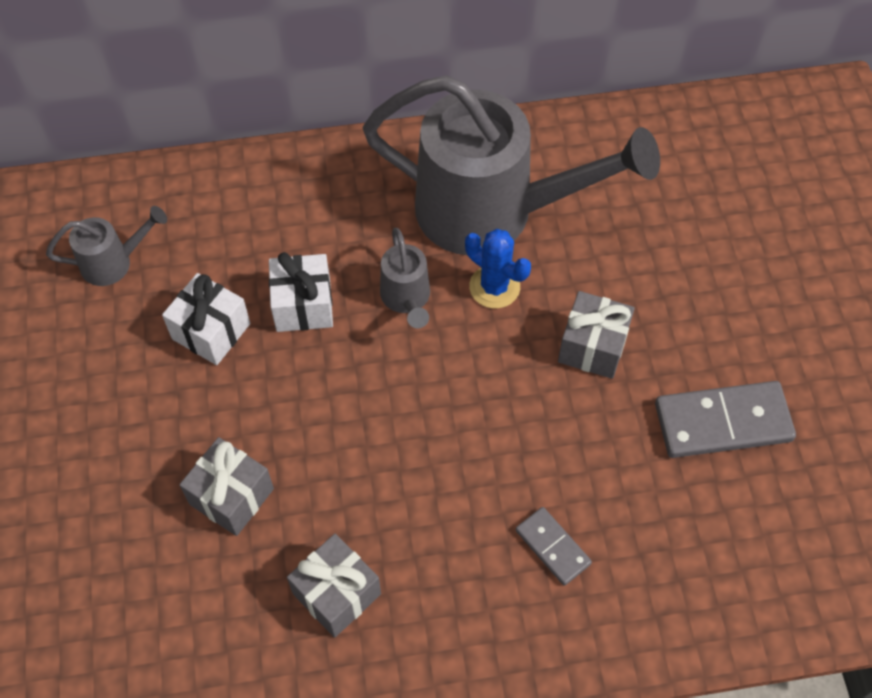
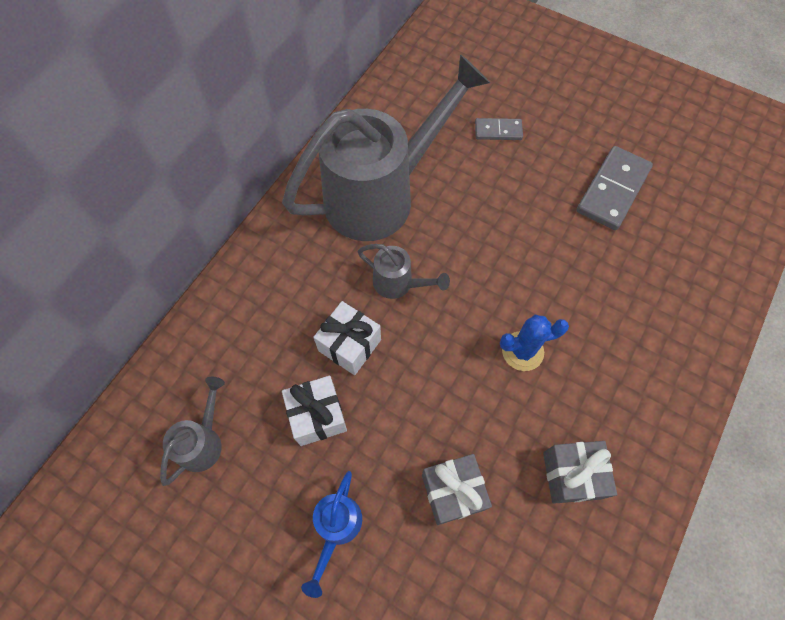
camera: 50 degrees left, 5 degrees up
blue cactus [465,229,531,308] -> blue cactus moved to [500,315,569,371]
grey domino [516,507,592,586] -> grey domino moved to [475,118,523,140]
grey gift [558,291,635,379] -> none
none -> blue watering can [301,471,362,598]

